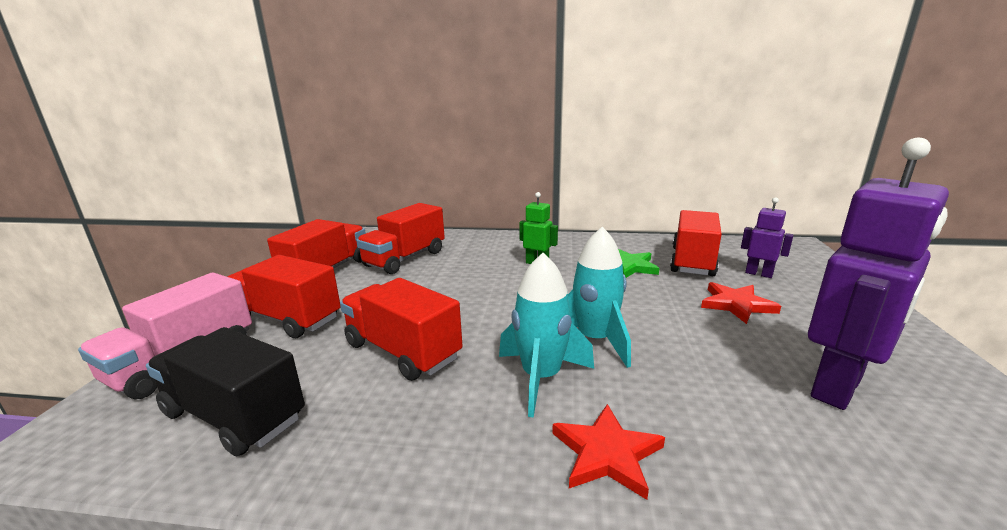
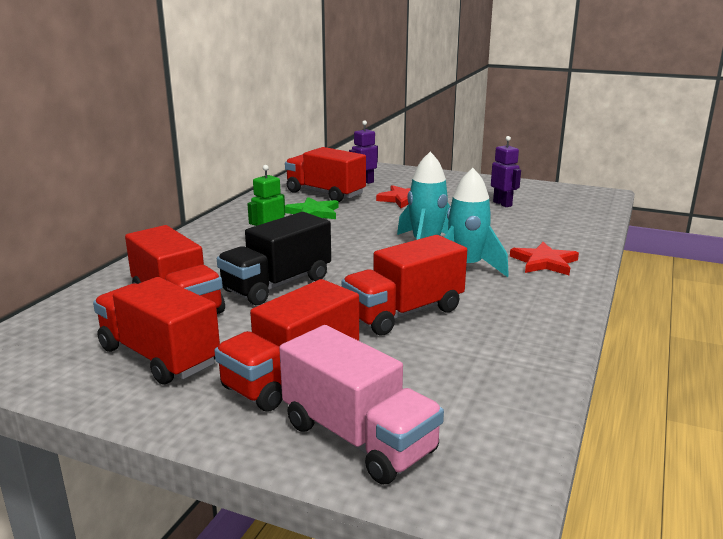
camera: 75 degrees left, 0 degrees up
black truck [146,327,305,457] -> black truck moved to [217,212,331,305]
purple robot [808,138,949,410] -> purple robot [491,136,521,207], size x0.49

